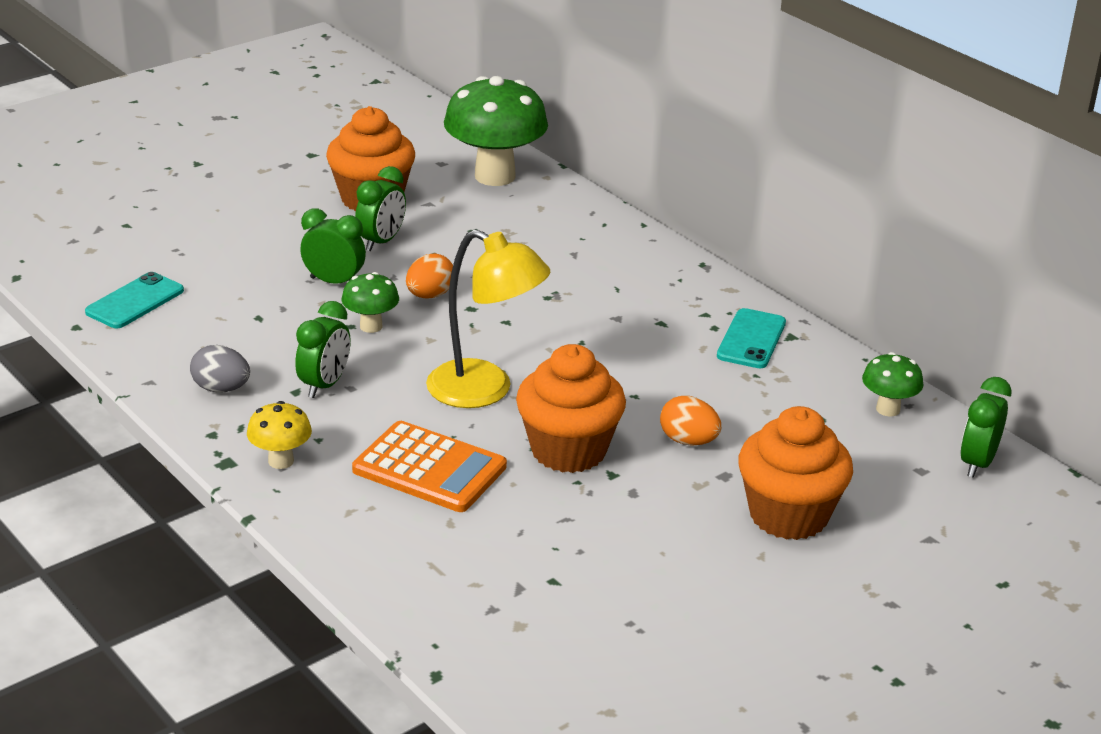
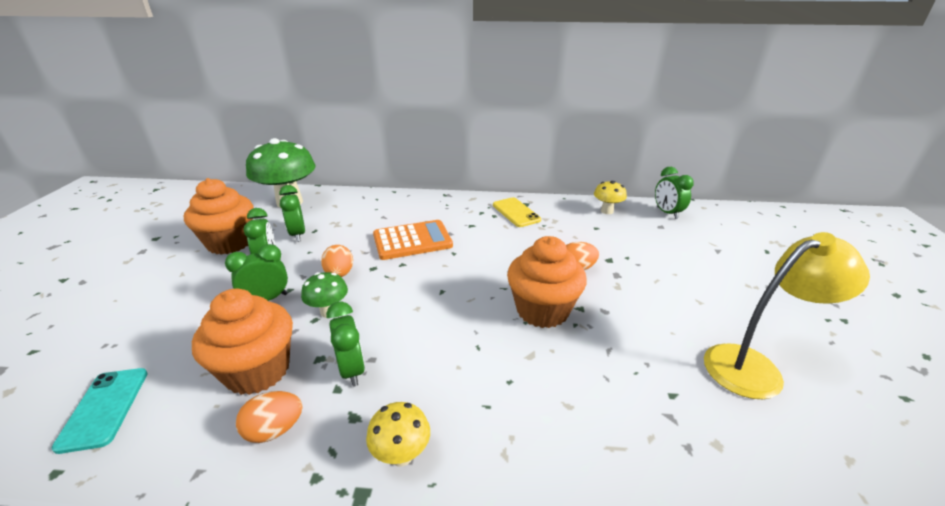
camera: 45 degrees left, 0 degrees up
grey egg [190,345,250,393] -> orange egg [236,391,303,443]
orange calculator [352,421,507,512] -> orange calculator moved to [373,220,453,260]
yellow lamp [426,229,550,408] -> yellow lamp moved to [704,232,870,399]
turquoise phone [717,308,786,368] -> yellow phone [493,197,541,227]
orange cupcake [738,406,853,540] -> orange cupcake moved to [192,289,293,395]
green mushroom [862,352,923,416] -> yellow mushroom [594,181,627,214]
none -> green clock [279,185,305,242]

